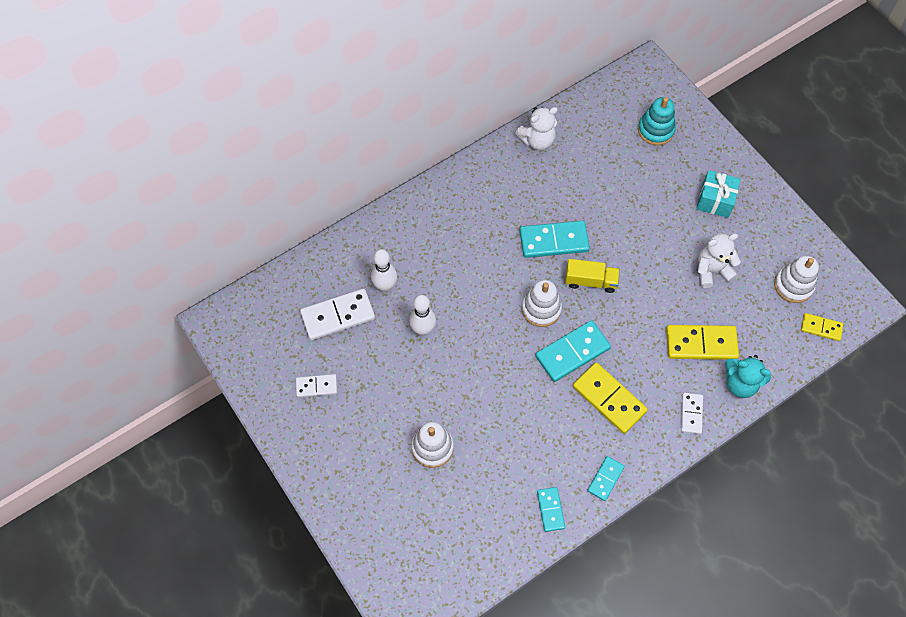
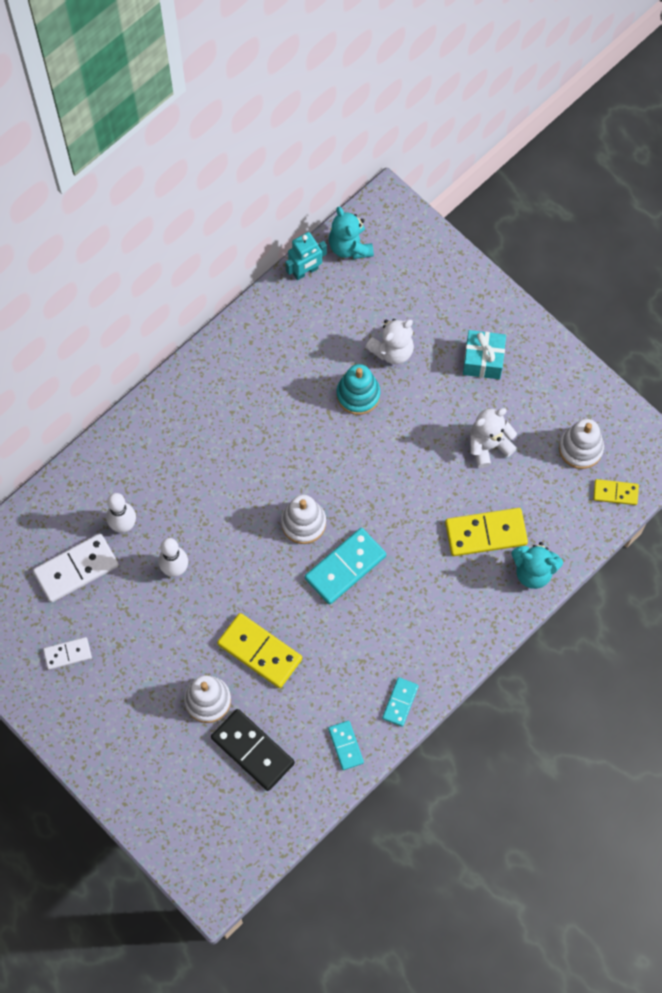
camera: 10 degrees left, 5 degrees up
white teddy bear [515,107,558,150] -> white teddy bear moved to [365,319,414,364]
turquoise domino [520,221,590,258] -> none
yellow truck [565,259,620,293] -> none
yellow domino [573,362,648,434] -> yellow domino moved to [217,613,302,688]
turquoise stacking toy [638,97,676,145] -> turquoise stacking toy moved to [336,364,381,415]
white domino [681,393,703,434] -> none
none -> black domino [211,709,295,791]
none -> turquoise robot [285,232,327,280]
none -> turquoise teddy bear [329,207,374,259]

